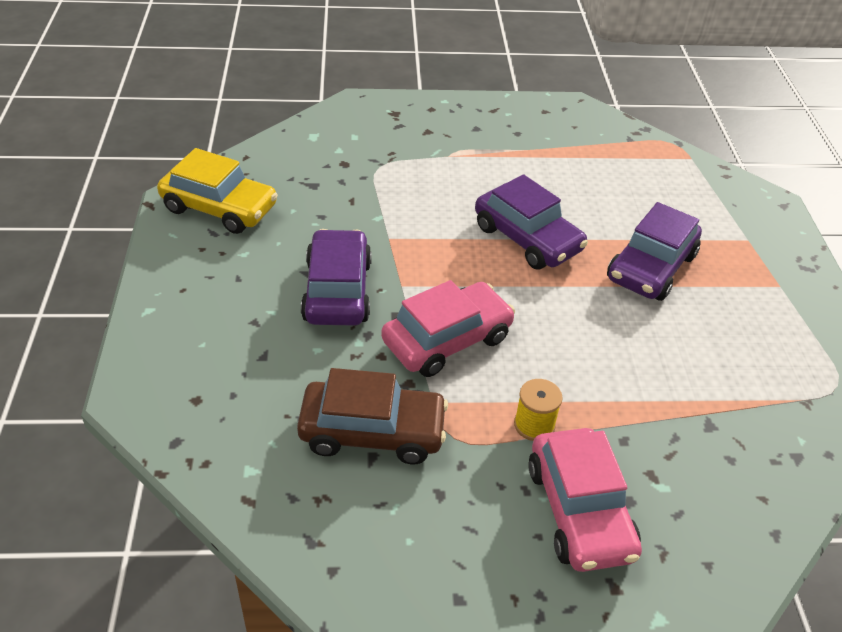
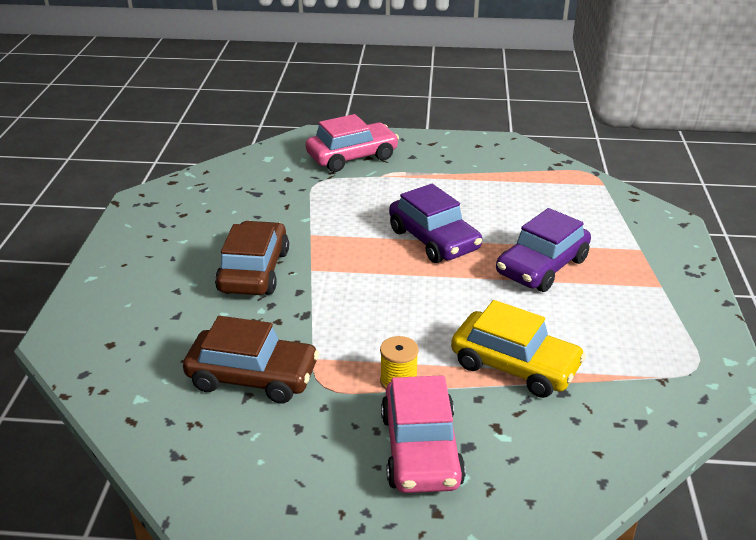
camera: 10 degrees right, 10 degrees down
yellow car [157,148,278,234] -> yellow car moved to [451,300,586,398]
purple car [301,229,372,326] -> brown car [215,221,289,295]
pink car [381,280,515,377] -> pink car moved to [305,114,399,172]

